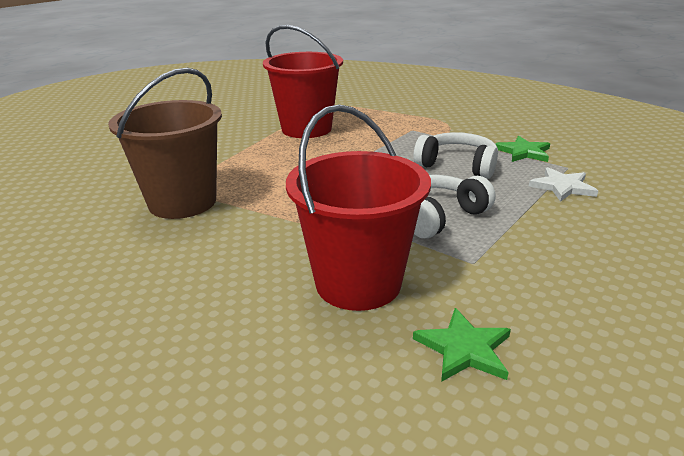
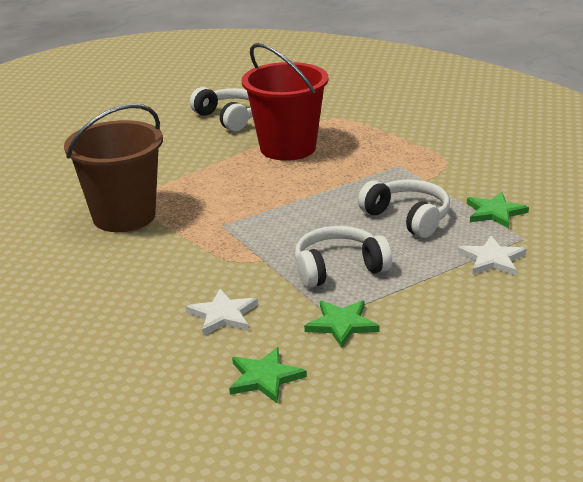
camera: 20 degrees right, 0 degrees up
red bucket [286,104,431,311] -> white star [186,289,258,335]
none -> white headphones [190,87,253,132]
none -> green star [304,300,379,348]

